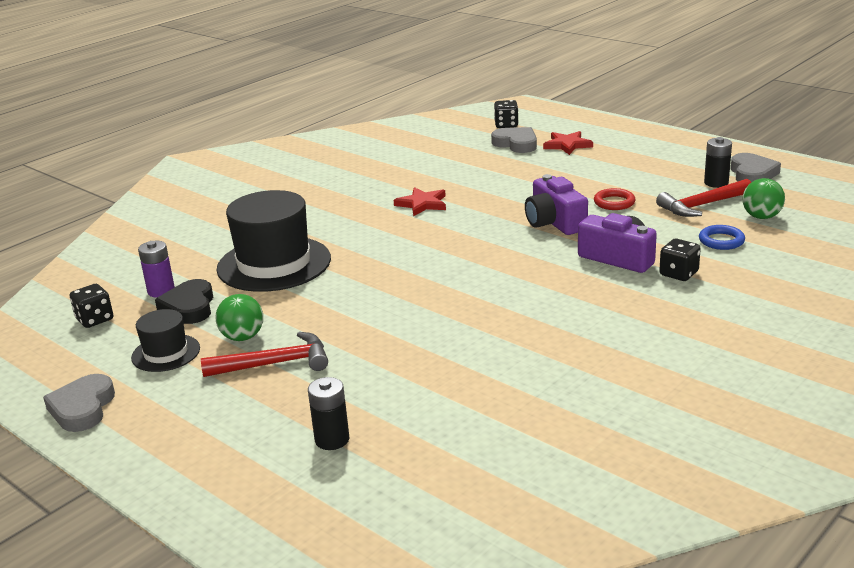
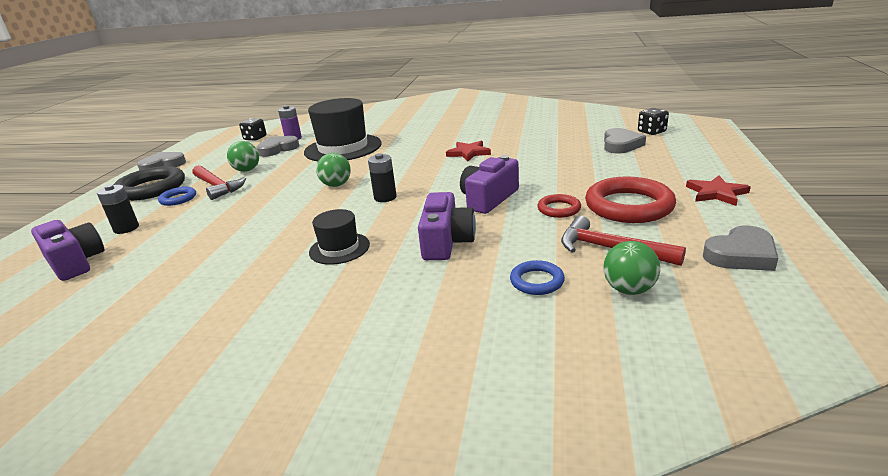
camera: 60 degrees right, 0 degrees up
black hat [131,309,200,372] -> black hat moved to [309,209,370,265]
black heart [155,279,213,324] -> grey heart [256,136,299,157]
red star [543,131,593,155] -> red star moved to [686,175,751,206]
black dice [659,239,701,281] -> none
black battery [704,137,732,188] -> black battery moved to [368,153,397,202]
none -> purple camera [31,220,105,281]
none -> black ring [114,166,185,201]
none -> blue ring [158,187,196,206]
none -> green ball [316,153,351,187]
none -> red ring [585,176,676,223]

